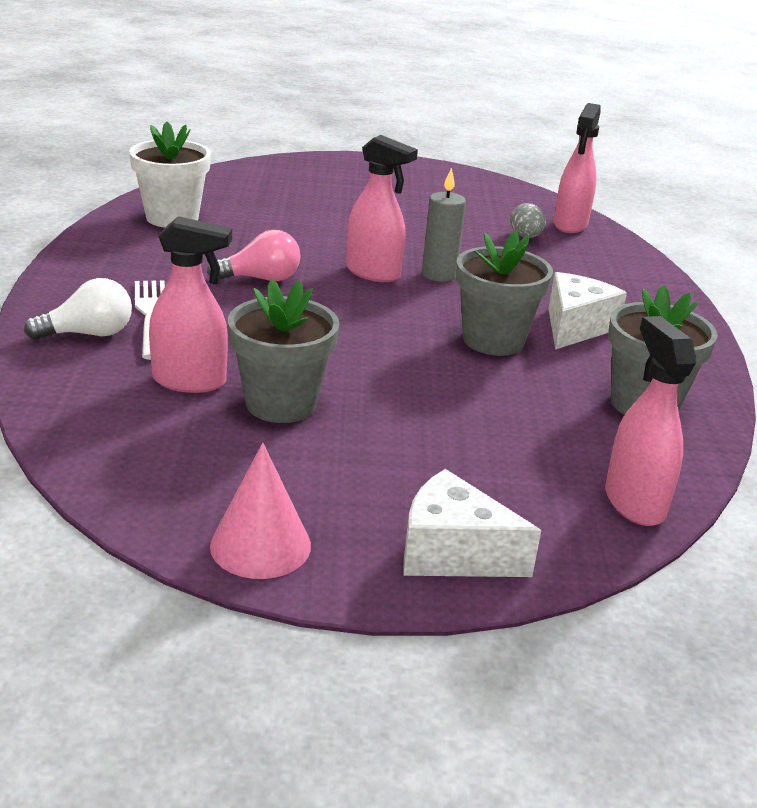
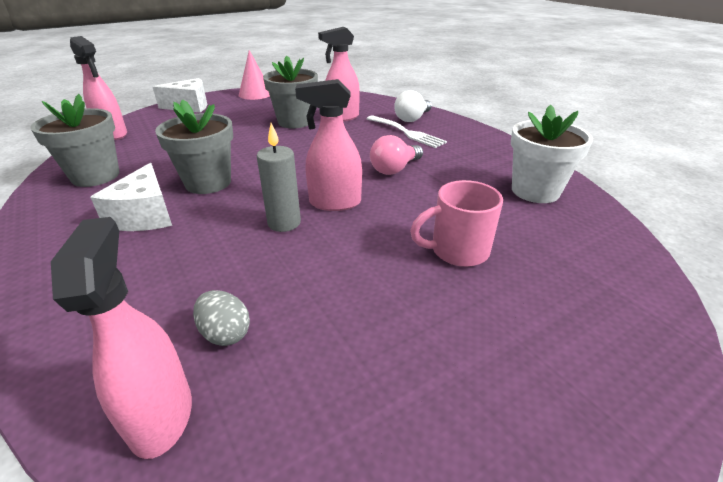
camera: 150 degrees right, 5 degrees up
none -> pink mug [410,180,503,267]

